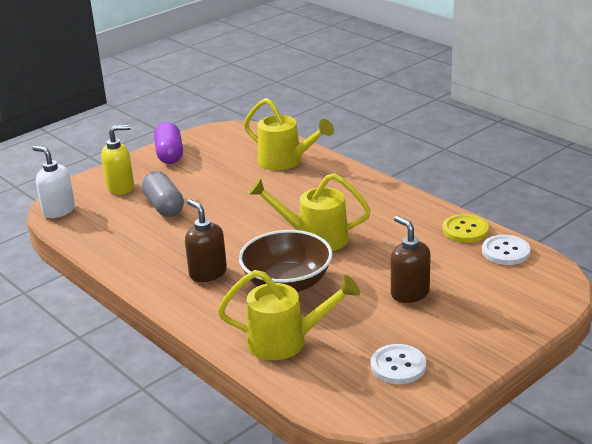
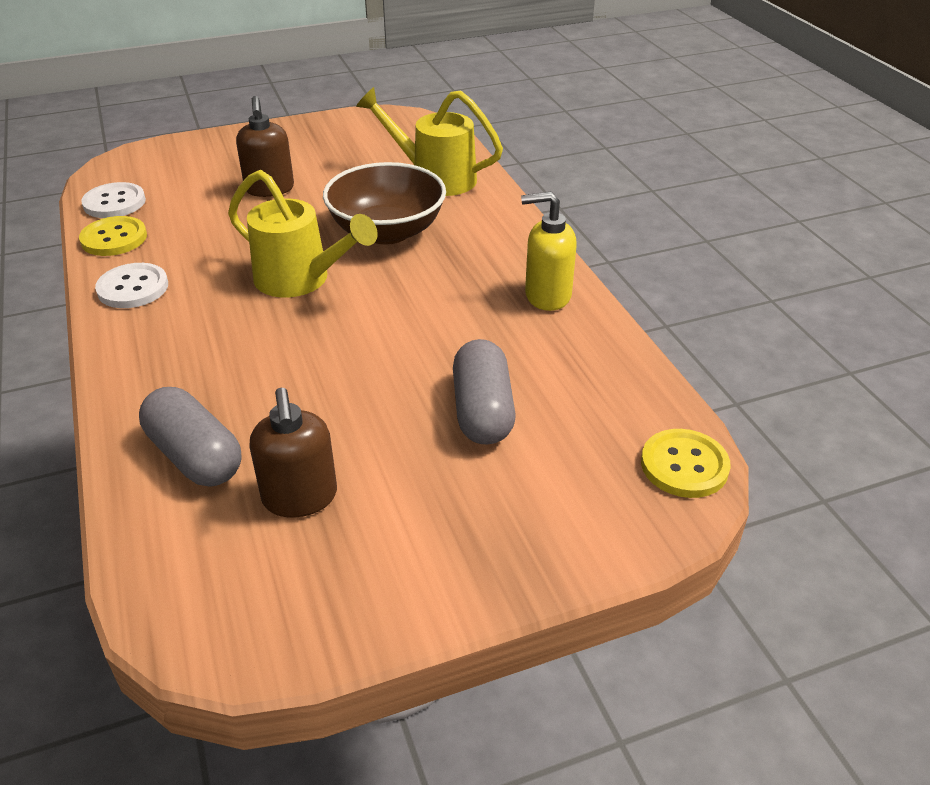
camera: 160 degrees left, 10 degrees up
white soap dispenser [32,146,75,218] -> yellow button [641,429,731,498]
yellow soap dispenser [101,125,134,195] -> yellow soap dispenser moved to [521,192,577,311]
purple capsule [154,122,183,164] -> none
brown soap dispenser [185,199,227,282] -> brown soap dispenser moved to [249,388,337,518]
yellow watering can [244,98,334,170] -> grey capsule [139,387,242,487]
white button [371,344,426,384] -> white button moved to [95,263,168,308]

